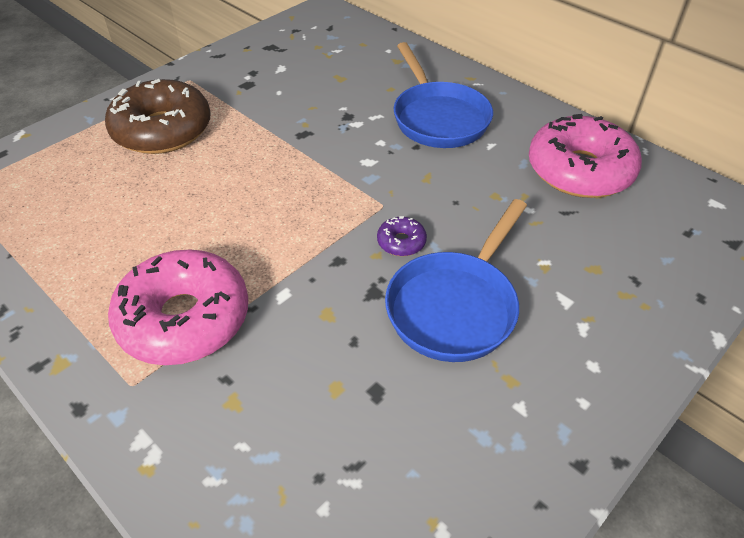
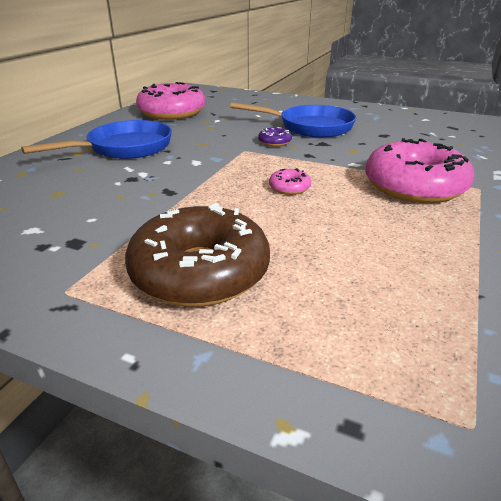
camera: 110 degrees left, 15 degrees down
none -> pink donut [269,168,311,195]

